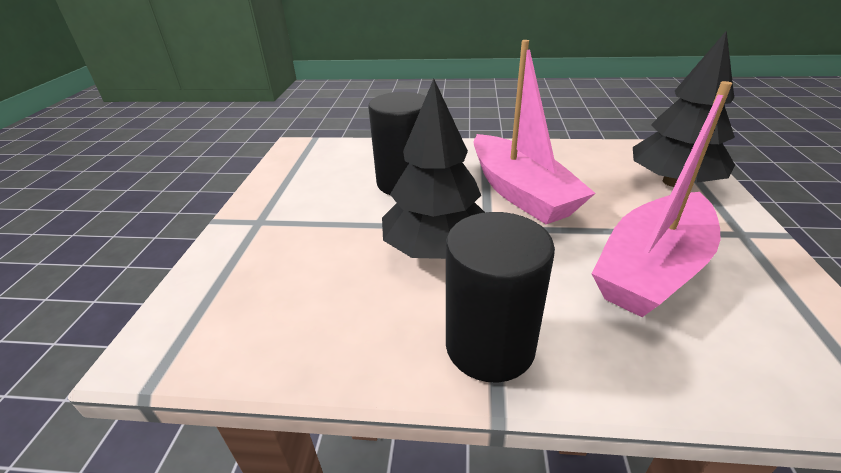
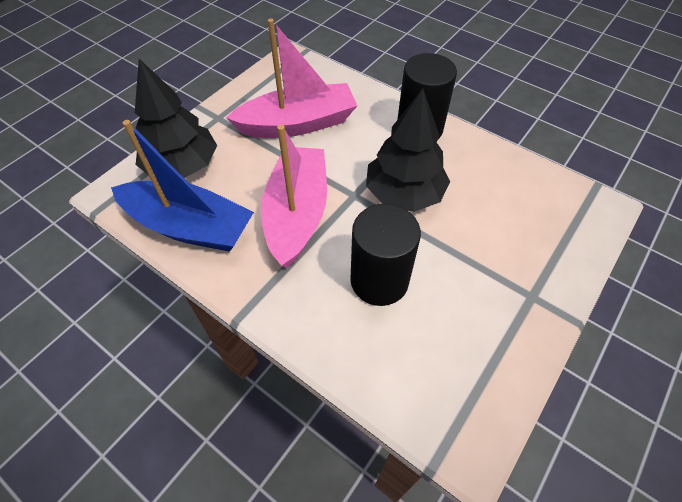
camera: 150 degrees left, 20 degrees up
none -> blue boat [111,120,254,252]

